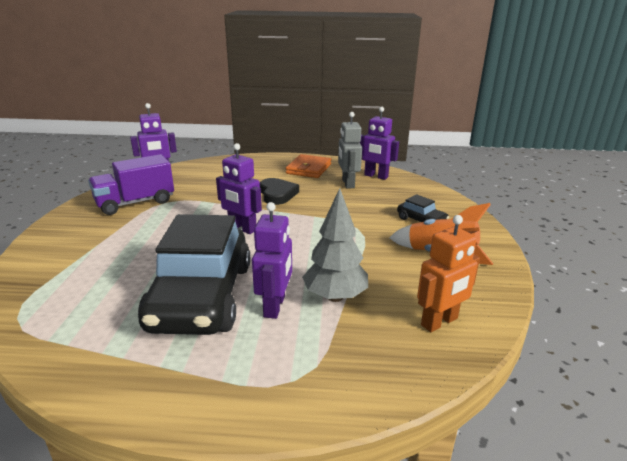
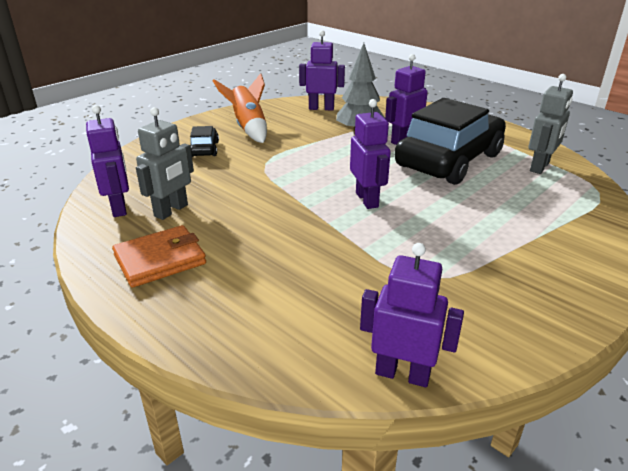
camera: 140 degrees left, 5 degrees up
purple truck [88,154,174,215] -> none
black heart [260,178,299,205] -> none
orange robot [417,215,480,332] -> purple robot [299,30,345,111]
none -> grey robot [529,74,573,174]

